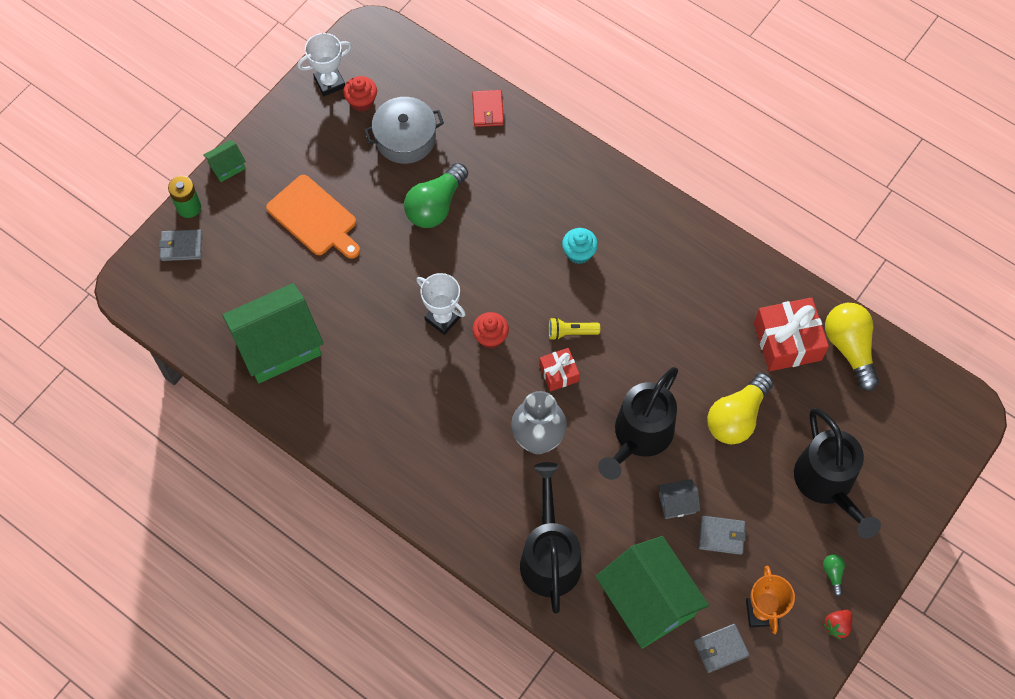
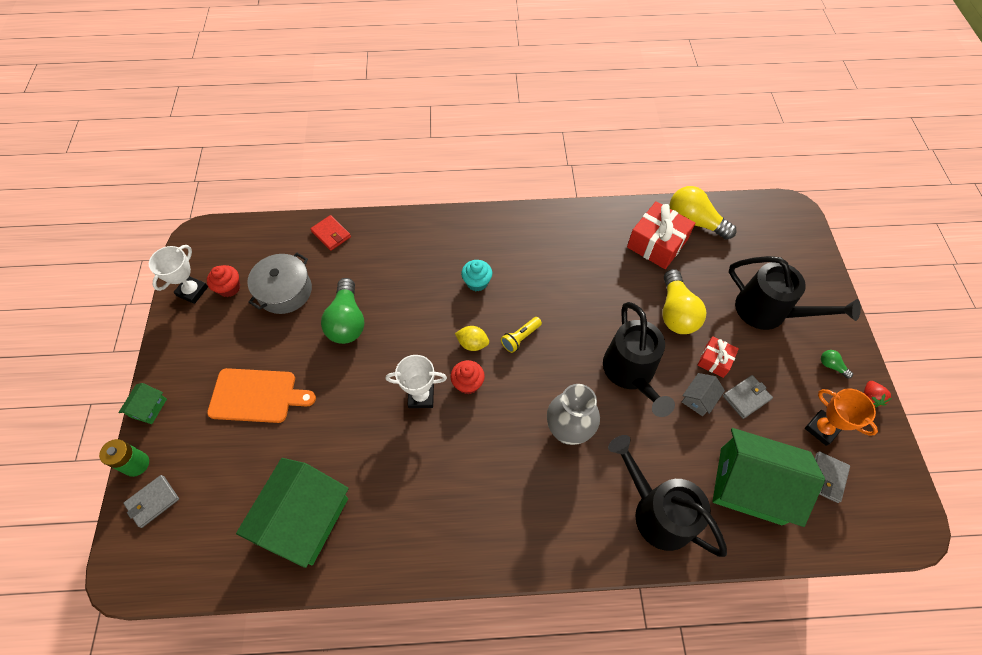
camera: 40 degrees left, 5 degrees down
red gift [539,348,580,391] -> red gift moved to [698,336,739,378]
none -> yellow lemon [455,326,489,351]

